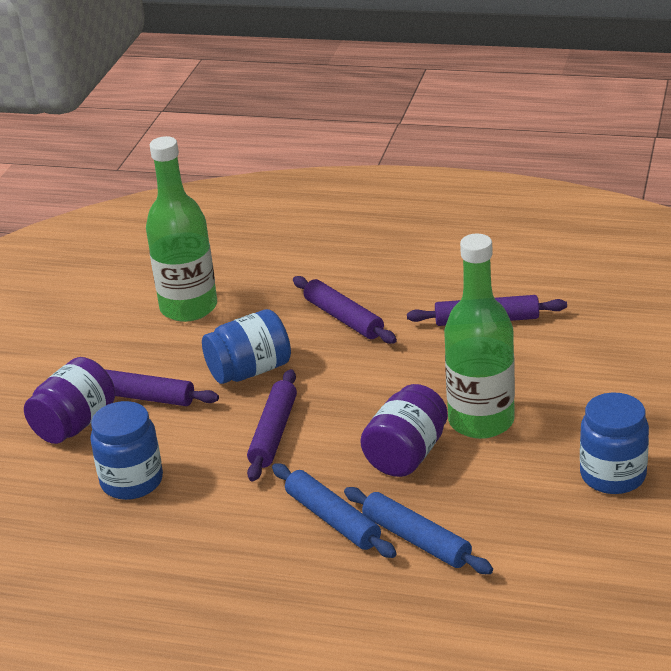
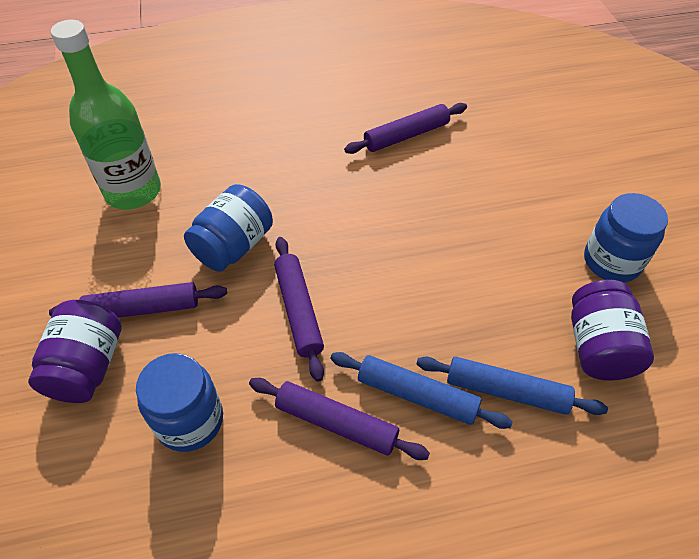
camera: 30 degrees left, 20 degrees up
purple rolling pin [293,276,397,344] -> purple rolling pin moved to [249,378,430,460]
purple jar [360,384,448,477] -> purple jar moved to [571,280,654,380]
green bottle [444,234,515,439] -> none

